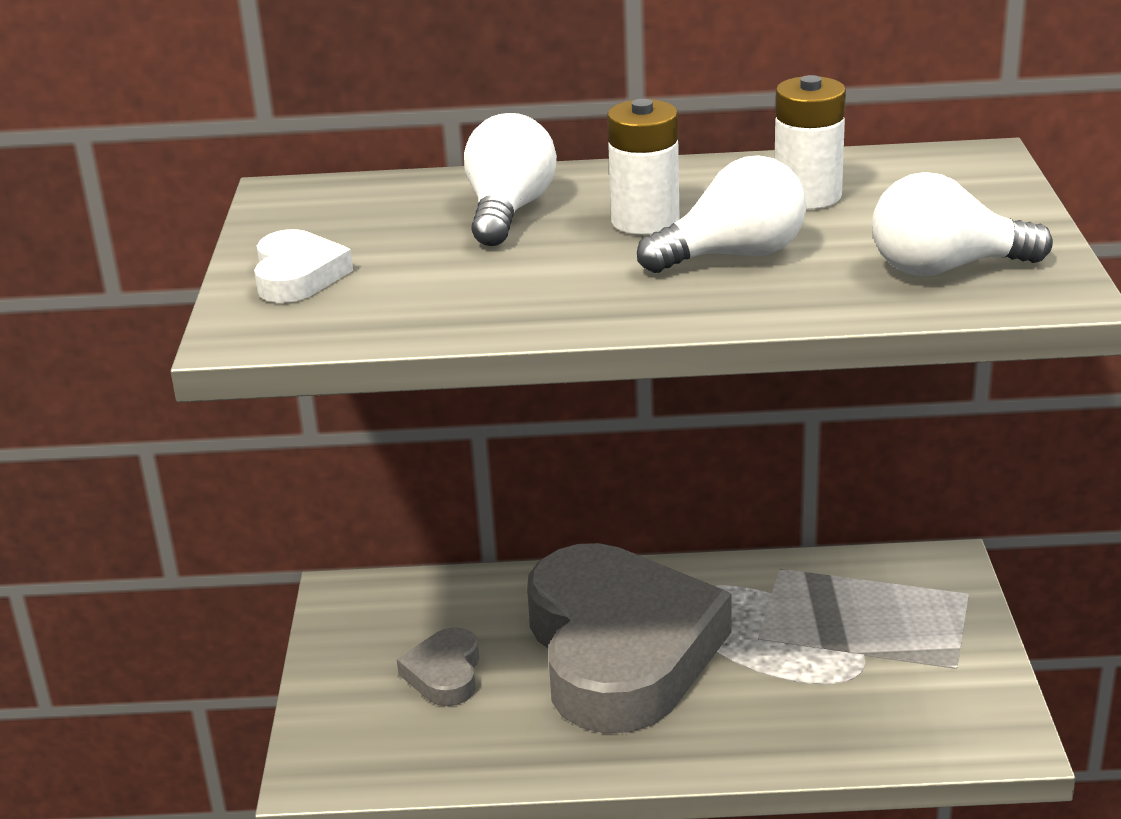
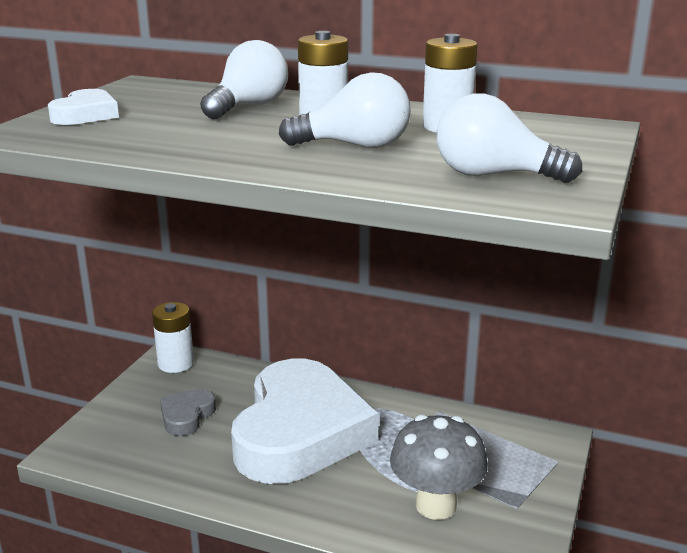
camera: 20 degrees right, 5 degrees down
grey heart [527,543,732,733] -> white heart [231,359,379,484]
none -> white battery [152,302,194,373]
none -> grey mushroom [390,414,488,520]

